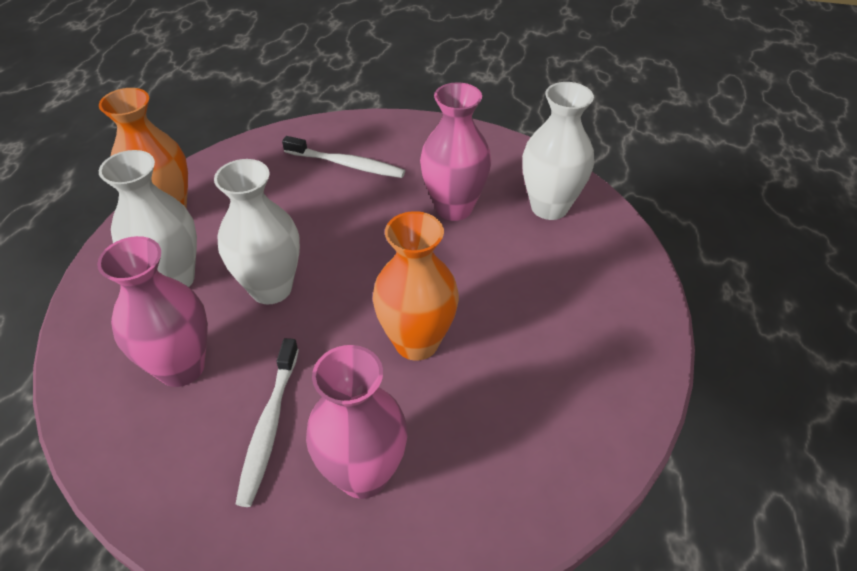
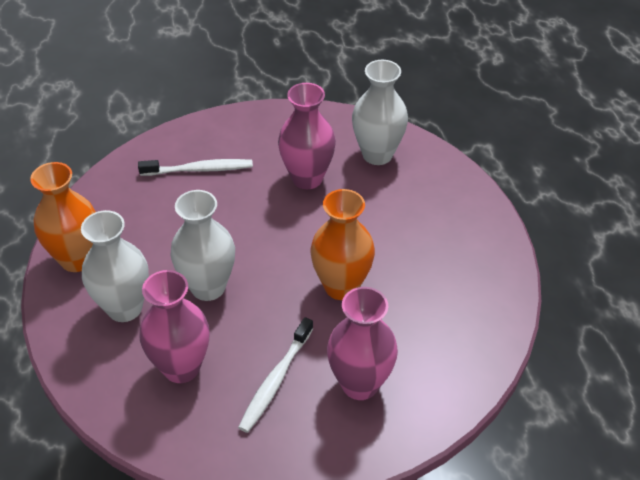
camera: 25 degrees left, 0 degrees up
white toothbrush [236,338,299,507] -> white toothbrush turned 45 degrees clockwise [238,317,313,433]

